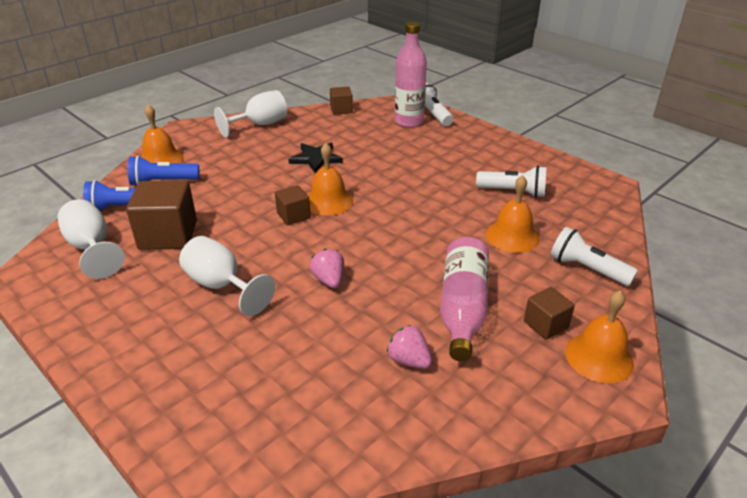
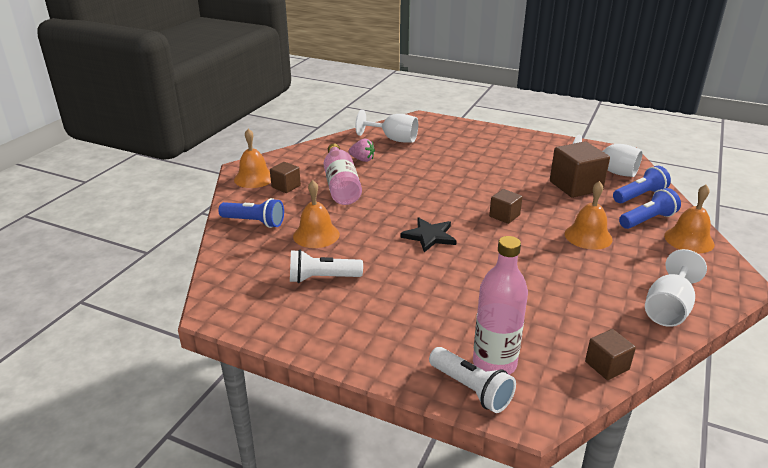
camera: 160 degrees right, 5 degrees down
white goblet [179,236,275,316] -> white goblet moved to [355,109,418,142]
black star [288,143,343,173] -> black star moved to [400,217,457,252]
orange bell [308,143,353,216] -> orange bell moved to [565,181,613,250]
pink strawberry [310,249,344,288] -> none
white flashlight [551,227,638,286] -> blue flashlight [218,198,284,228]

